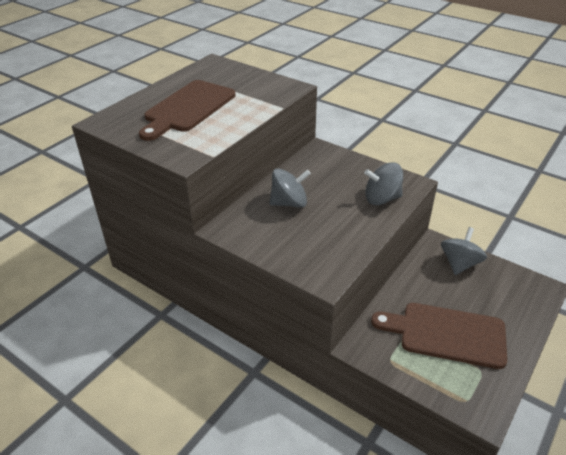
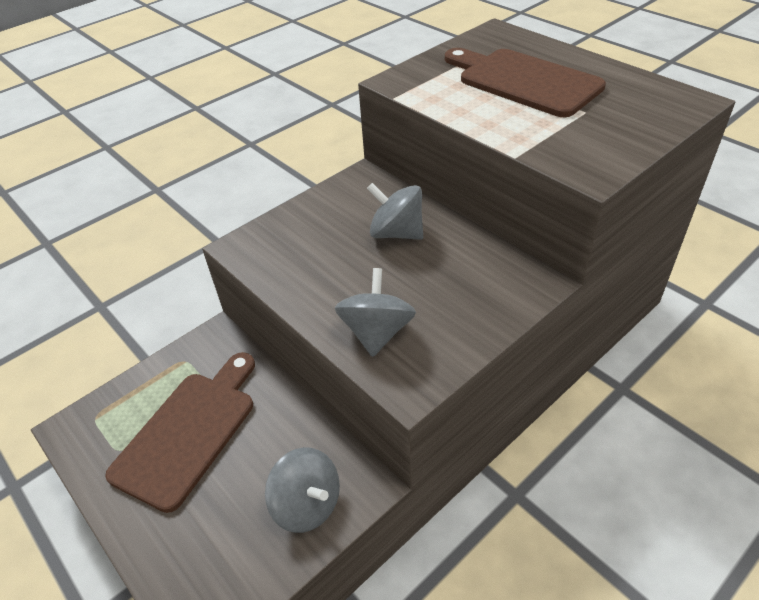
camera: 105 degrees right, 5 degrees up
grey spinning top [269,168,311,208] -> grey spinning top turned 120 degrees clockwise [367,183,423,240]

